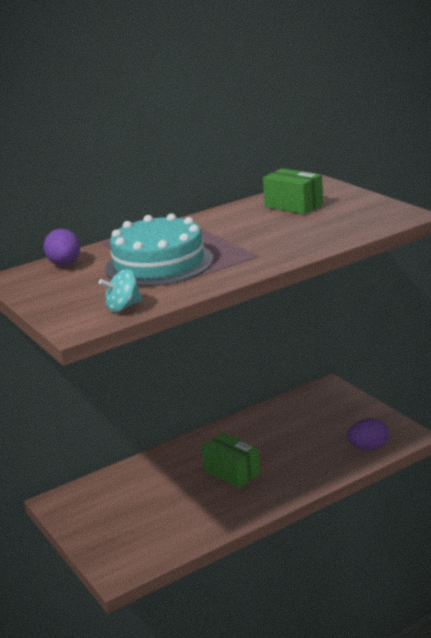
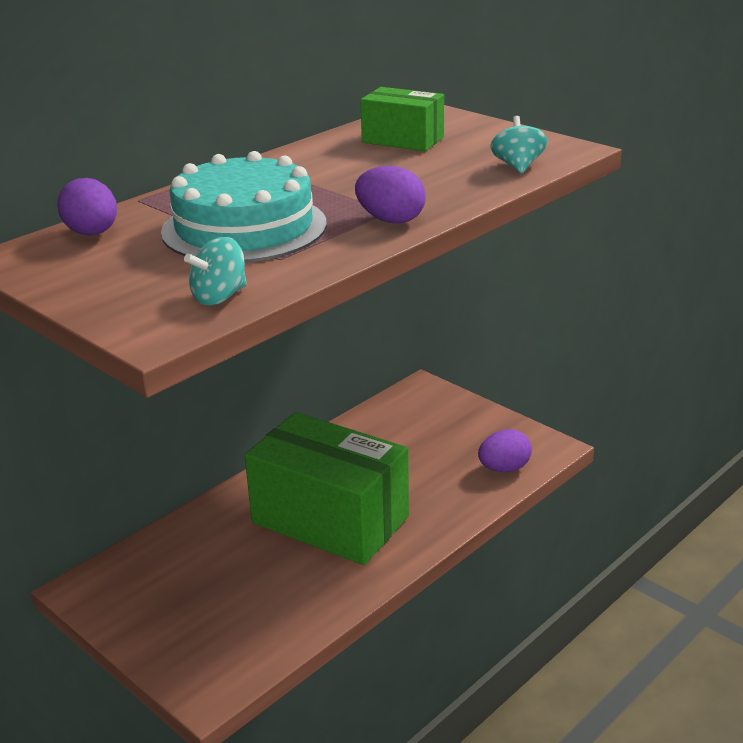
camera: 15 degrees left, 5 degrees up
green box [202,432,260,488] -> green box [245,412,409,565], size x1.97
none -> purple egg [355,166,426,224]
none -> turquoise spinning top [490,116,547,174]

